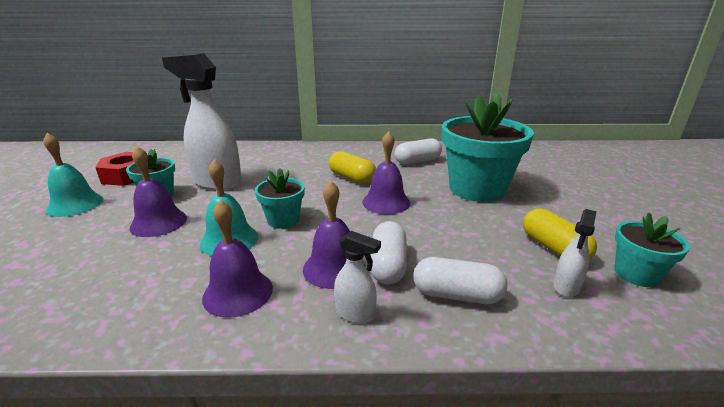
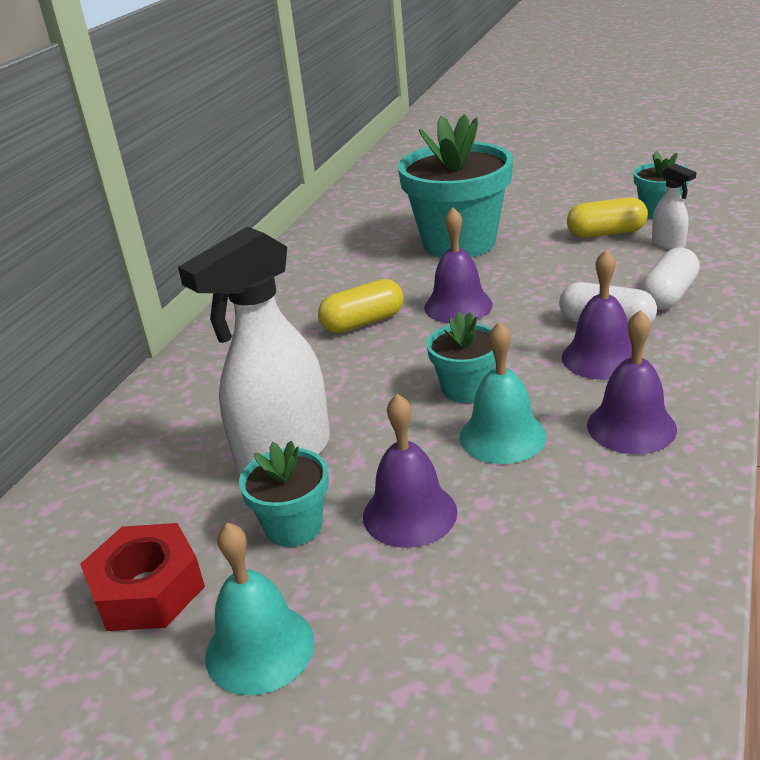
camera: 65 degrees left, 5 degrees up
white spray bottle [334,231,381,324] -> none
white capsule [395,138,442,165] -> none

